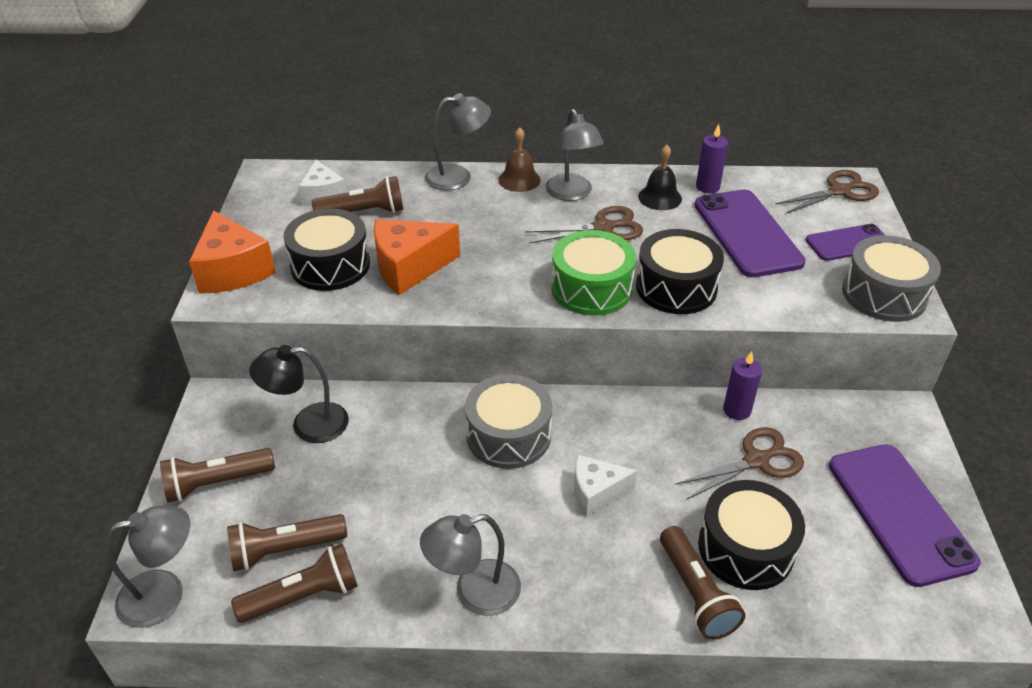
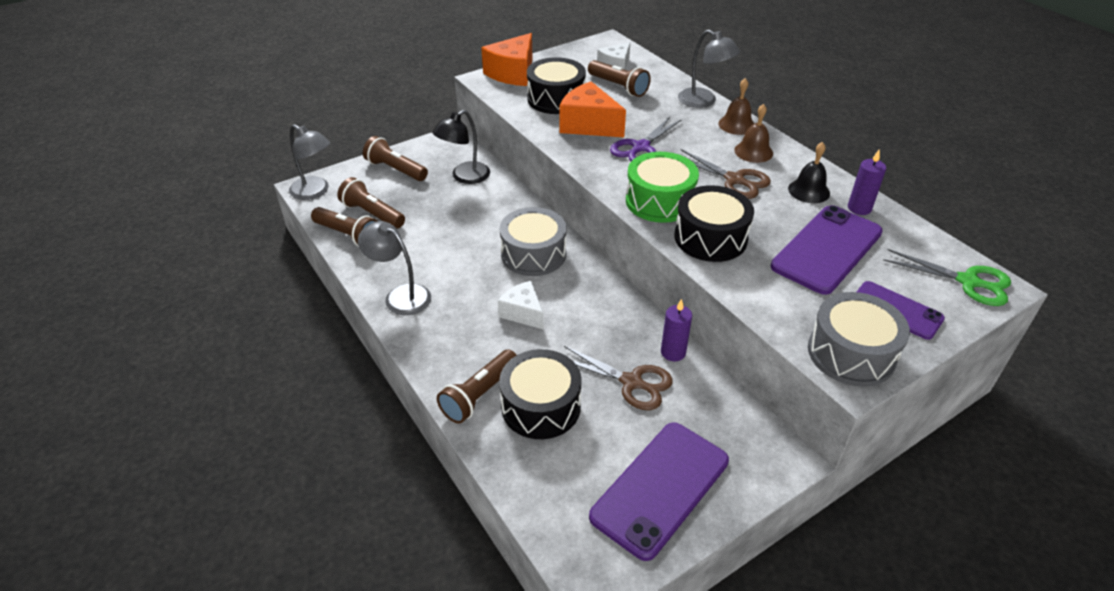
camera: 55 degrees right, 0 degrees up
black lamp [249,345,349,443] -> black lamp turned 90 degrees counterclockwise [432,110,490,184]
grey lamp [545,109,604,201] -> brown bell [734,104,773,163]
brown scissors [775,170,879,214] -> green scissors [883,249,1011,306]
none -> purple scissors [610,117,682,161]

